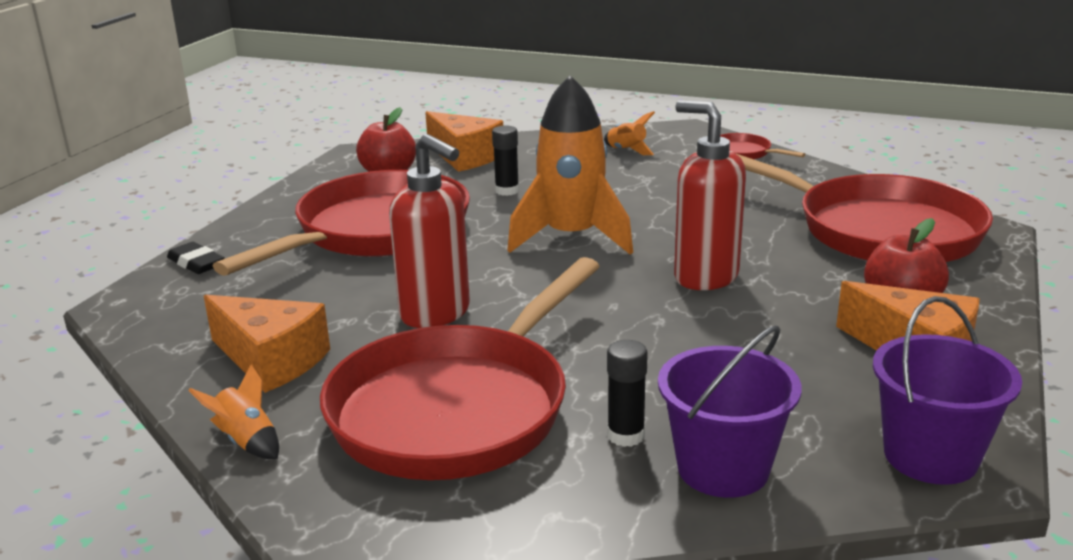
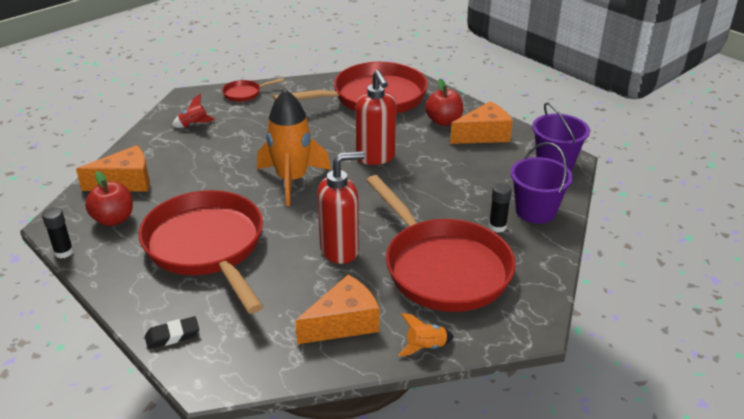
camera: 65 degrees left, 10 degrees up
black glue stick [492,125,519,196] -> black glue stick moved to [42,207,74,258]
orange rocket [604,111,655,155] -> red rocket [172,93,216,128]
red soap dispenser [674,101,746,290] -> red soap dispenser turned 90 degrees counterclockwise [355,70,396,165]

